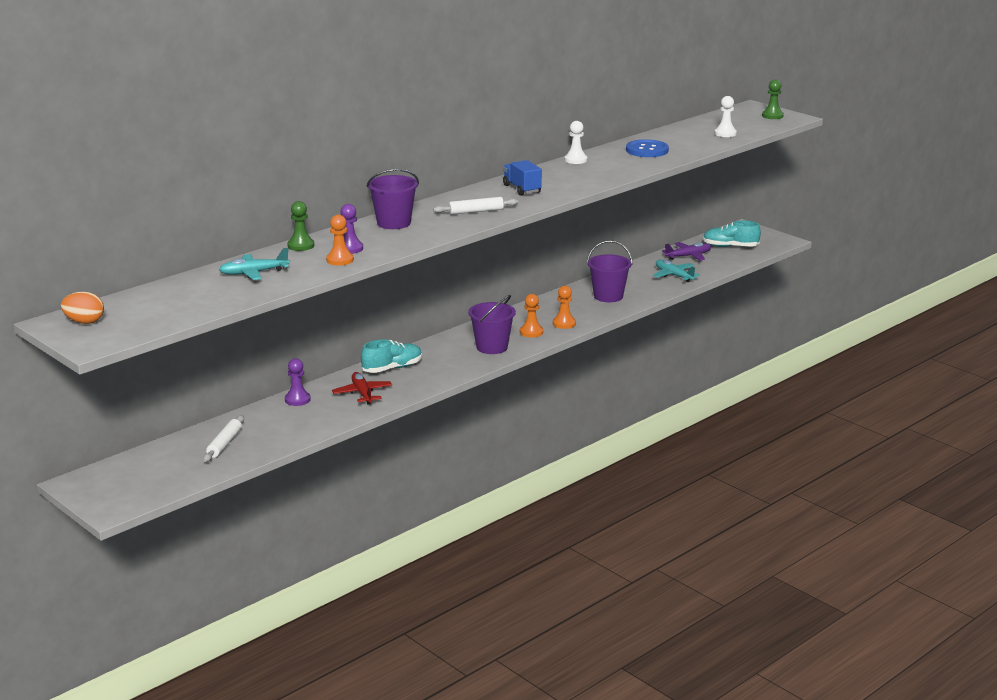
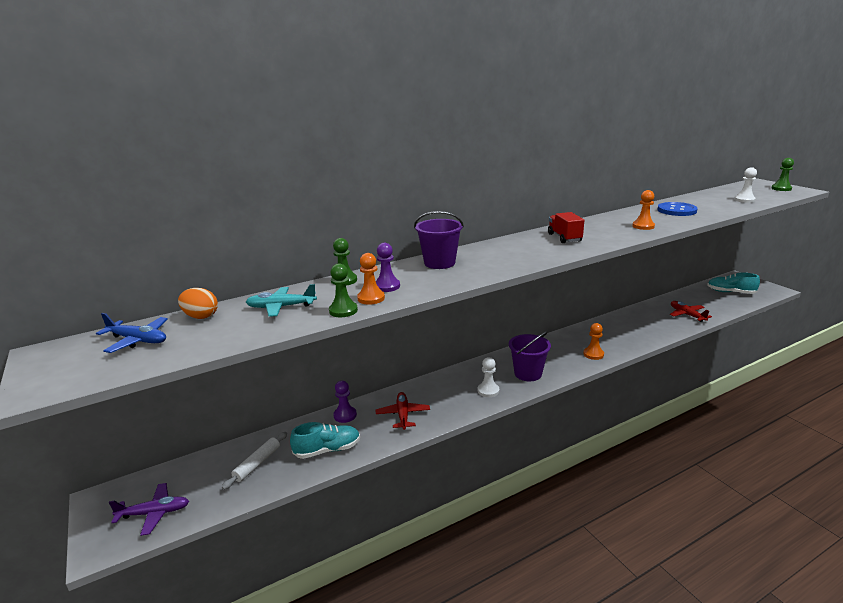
camera: 15 degrees right, 0 degrees up
orange egg [61,292,104,324] -> orange egg moved to [178,288,218,319]
turquoise shoe [361,339,422,373] -> turquoise shoe moved to [290,422,360,459]
white rolling pin [433,197,518,215] -> none
blue truck [503,160,542,195] -> red truck [548,212,584,243]
orange pawn [520,294,543,337] -> orange pawn moved to [632,190,655,230]
white pawn [565,121,587,164] -> white pawn moved to [478,357,499,397]
purple bucket [587,240,633,302] -> none
turquoise plane [653,260,700,282] -> red plane [670,301,712,322]
purple plane [662,242,711,261] -> purple plane moved to [109,483,189,536]
none -> blue plane [96,313,168,353]
none -> green pawn [329,264,358,317]

